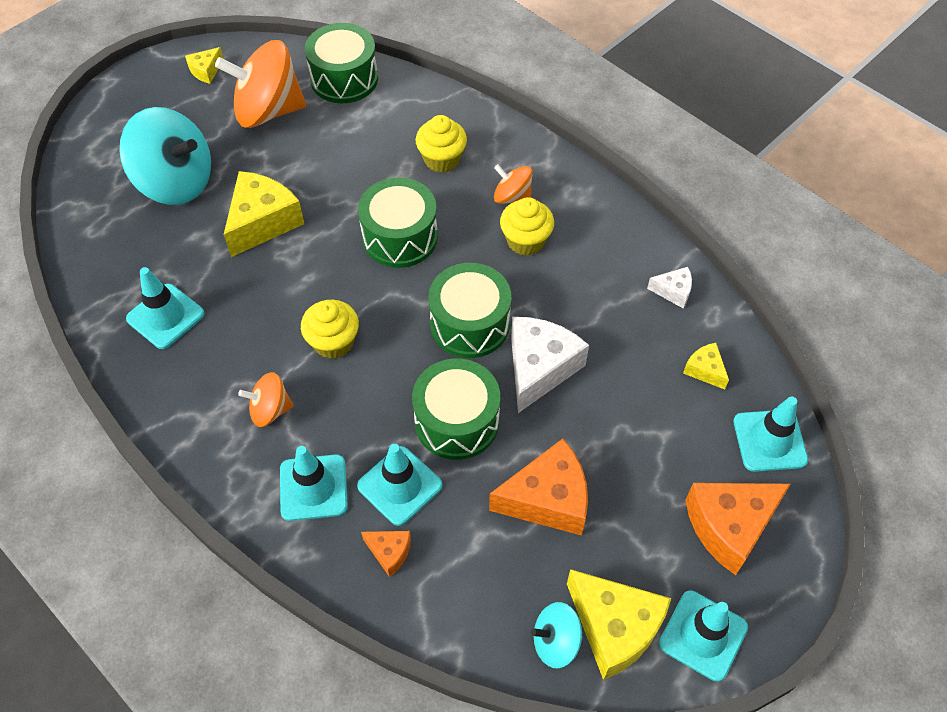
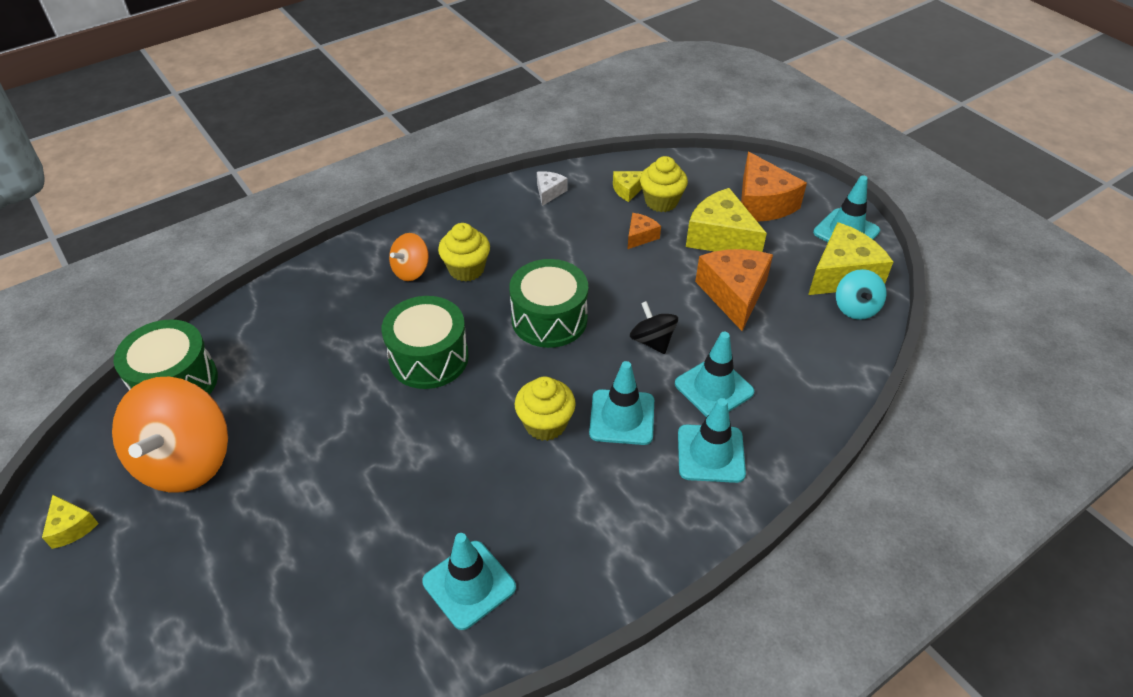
camera: 80 degrees left, 10 degrees down
turquoise spinning top [119,107,211,205] -> none
yellow cheese [224,171,304,257] -> yellow cheese moved to [686,188,767,252]
orange spinning top [238,372,293,427] -> none
orange cheese [361,531,411,577] -> orange cheese moved to [628,213,661,249]
green drum [412,358,500,460] -> black spinning top [630,301,678,354]
yellow cupcake [416,115,467,173] -> yellow cupcake moved to [640,156,688,212]
white cheese [511,317,589,413] -> none
turquoise traffic cone [733,396,808,472] -> turquoise traffic cone moved to [589,361,654,445]

